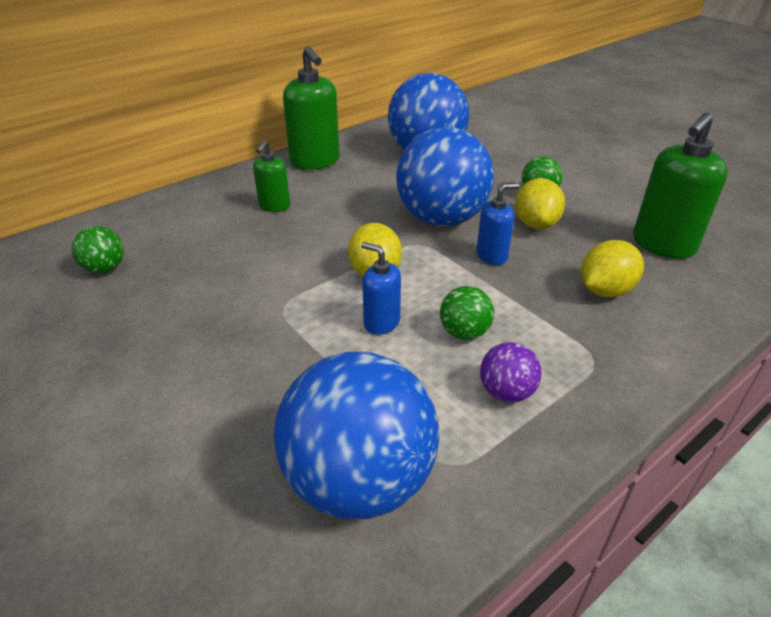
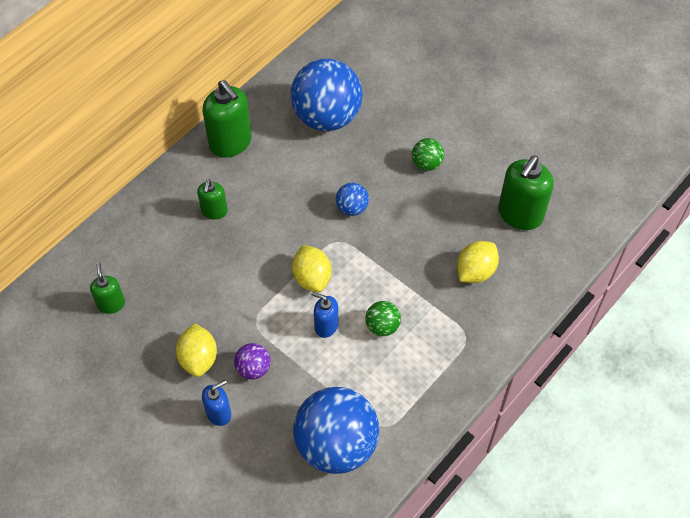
camera: 10 degrees left, 20 degrees up
green ball [72,226,124,273] -> green soap dispenser [90,263,125,314]
blue ball [396,127,494,226] -> blue ball [336,183,369,216], size x0.45
blue soap dispenser [477,183,519,265] -> blue soap dispenser moved to [202,380,231,426]
purple ball [480,342,542,403] -> purple ball moved to [234,343,271,380]
yellow lemon [515,178,565,229] -> yellow lemon moved to [176,323,217,377]

